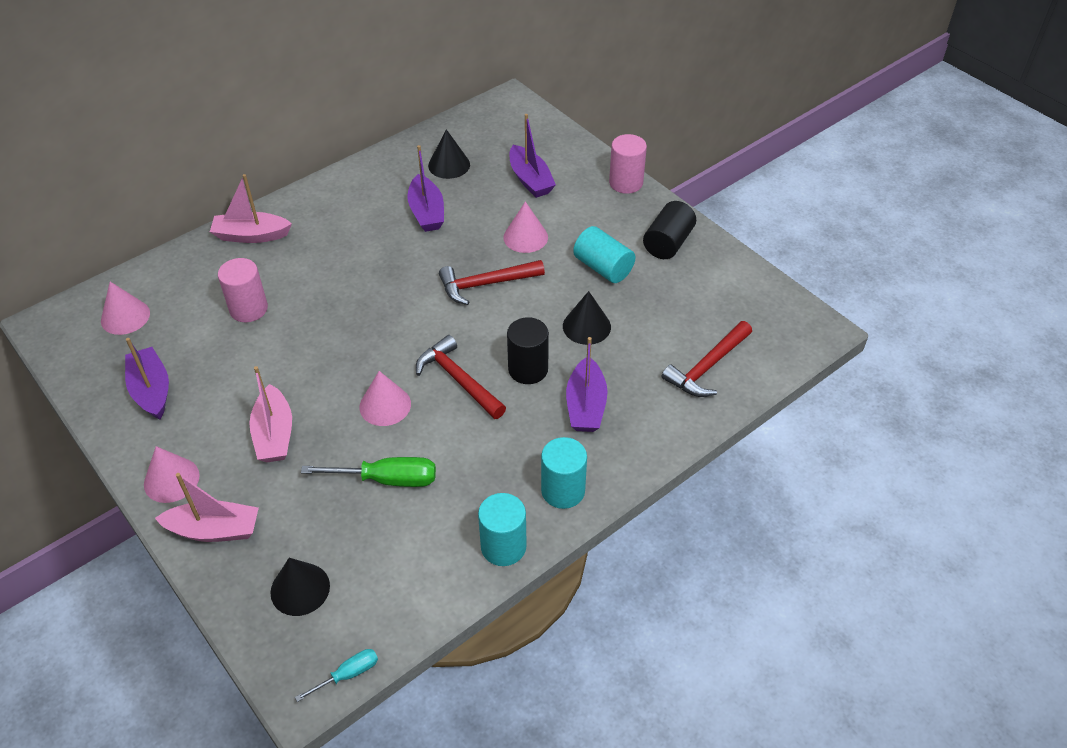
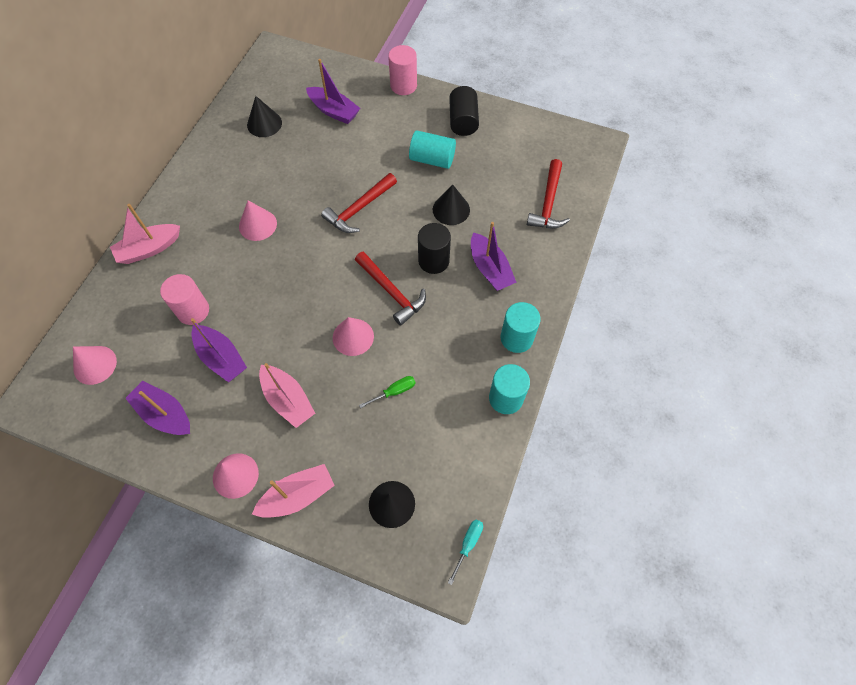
camera: 30 degrees left, 15 degrees up
green screwdriver [301,457,436,487] -> green screwdriver [359,376,415,408], size x0.57
purple boat [407,145,444,232] -> purple boat moved to [191,318,247,382]
red hammer [416,335,506,419] -> red hammer turned 150 degrees counterclockwise [355,251,426,326]
pink cone [503,201,548,253] -> pink cone moved to [239,200,277,241]

